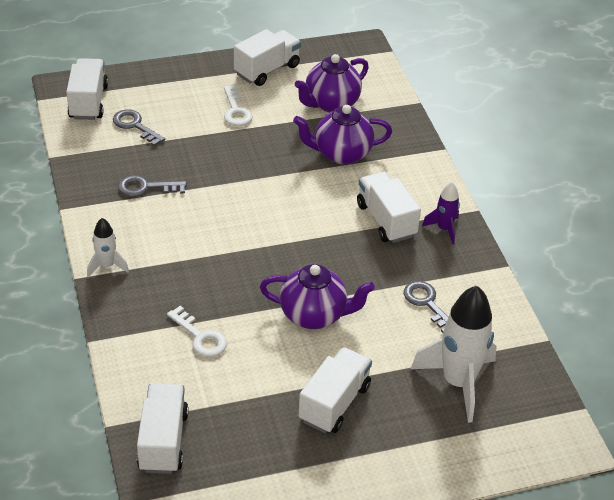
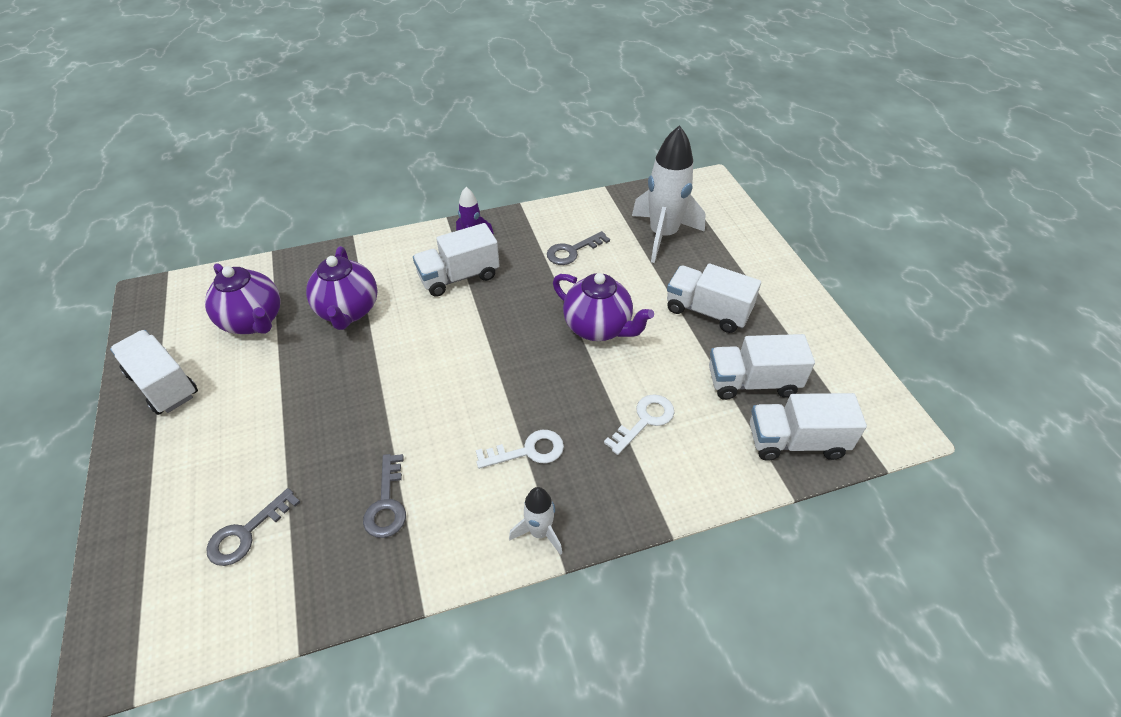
camera: 90 degrees left, 5 degrees up
white truck [66,58,108,120] -> white truck moved to [709,334,815,400]
white key [224,85,253,126] -> white key moved to [476,430,564,469]
purple teapot [260,264,375,329] -> purple teapot turned 120 degrees clockwise [553,273,654,341]

